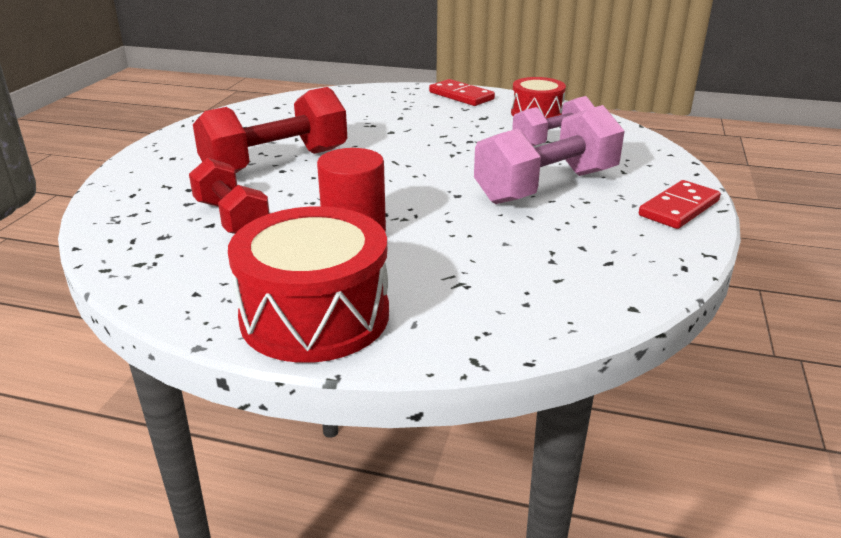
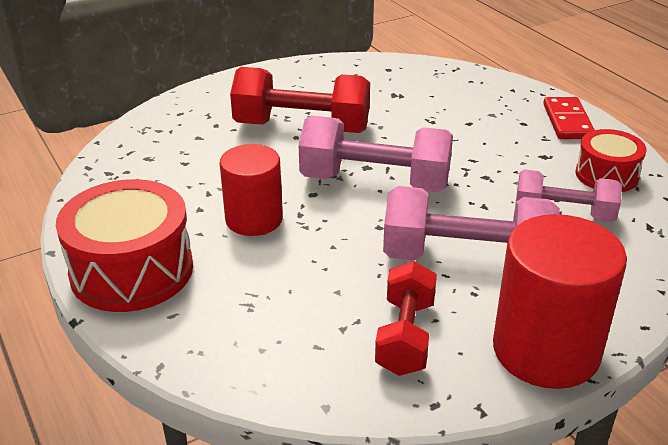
camera: 45 degrees right, 5 degrees up
red dumbbell [189,158,270,234] -> red dumbbell moved to [375,261,437,376]
red domino [639,180,721,229] -> red cylinder [493,214,627,389]
none -> pink dumbbell [299,115,453,193]

